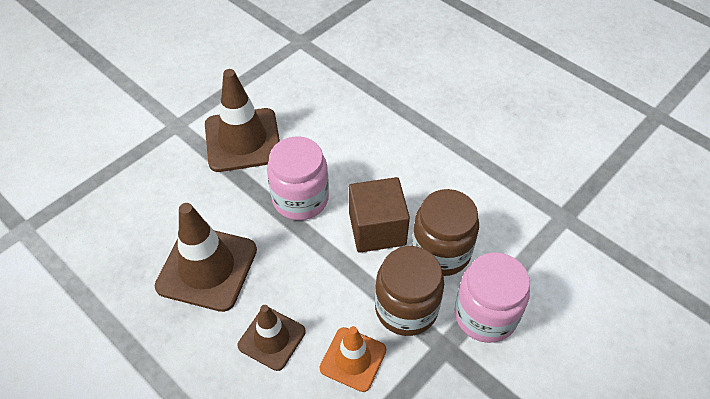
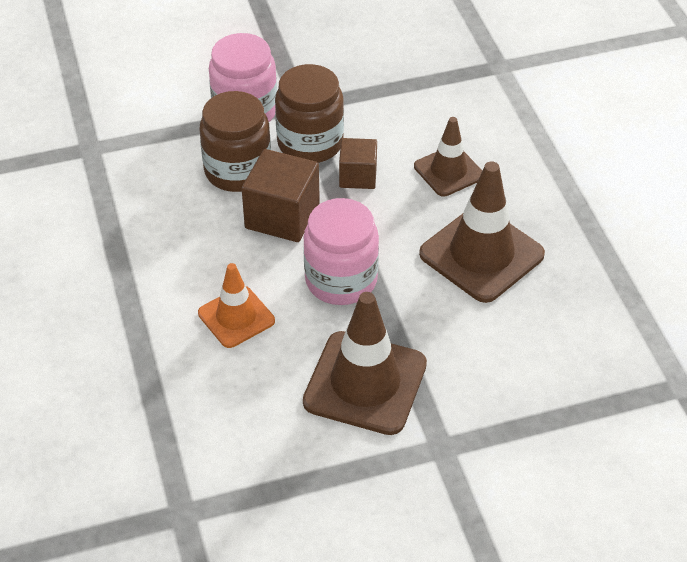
camera: 150 degrees left, 5 degrees down
orange traffic cone [320,326,386,392] -> orange traffic cone moved to [198,263,275,348]
none -> brown cube [339,138,377,189]

